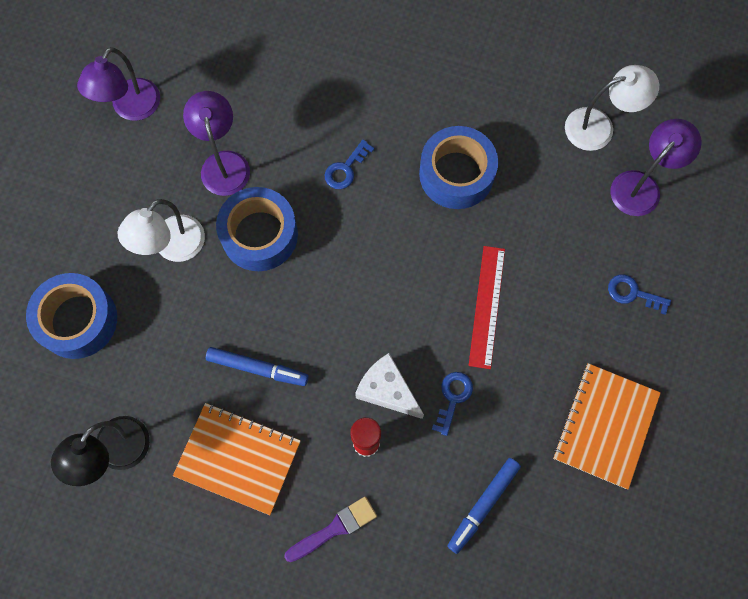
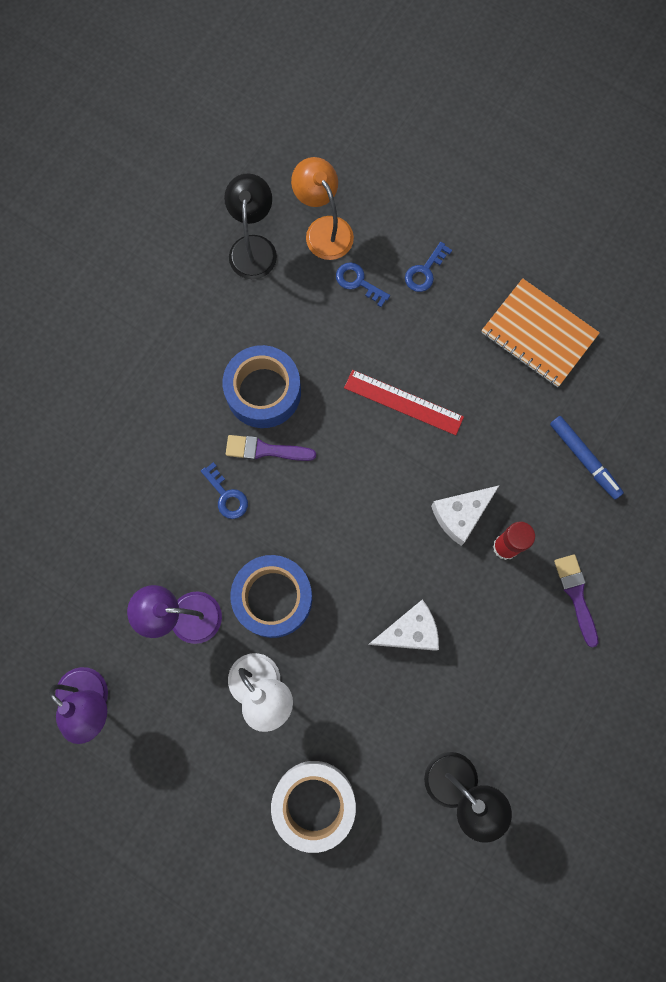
camera: 75 degrees left, 5 degrees up
blue tape [26,273,117,359] -> white tape [271,761,356,853]
orange notebook [173,403,301,515] -> none
blue marker [206,347,309,386] -> white cheese [368,599,439,651]
blue key [432,372,473,436] -> blue key moved to [336,262,390,307]
white lamp [565,65,659,151] -> black lamp [224,173,277,279]
purple lamp [610,119,702,216] -> orange lamp [291,157,354,260]
none -> purple brush [226,435,316,461]

